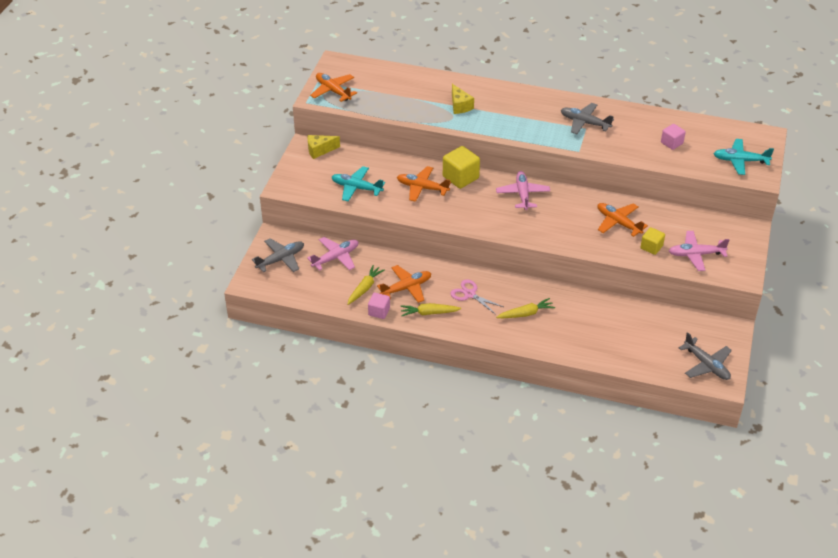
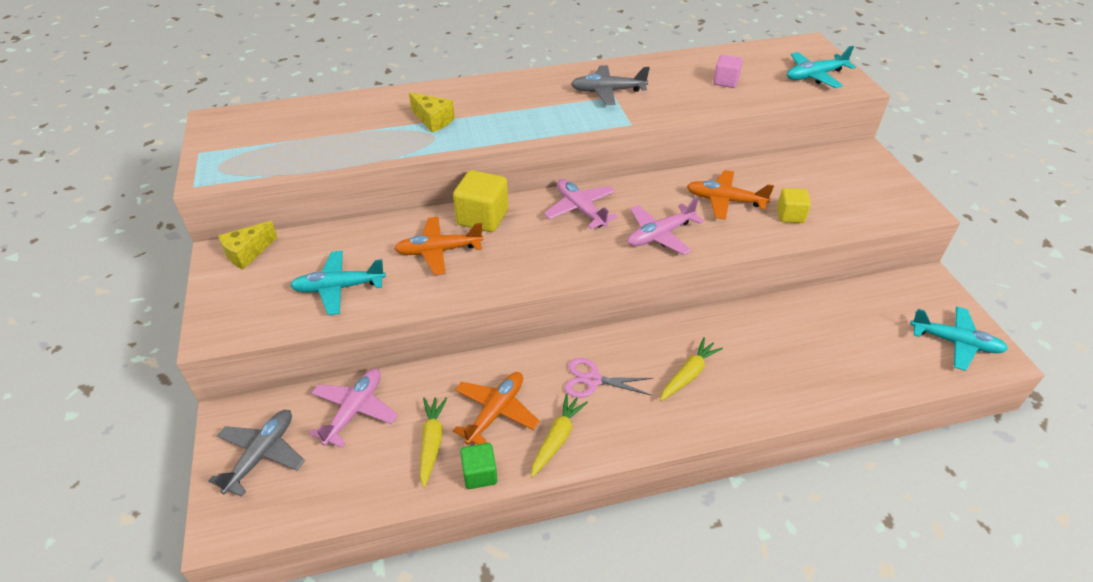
camera: 30 degrees left, 0 degrees up
orange plane [310,73,357,102] -> none
pink cube [368,293,390,319] -> green cube [460,443,497,489]
yellow carrot [401,303,461,316] -> yellow carrot turned 150 degrees clockwise [531,394,588,478]
pink plane [669,231,729,271] -> pink plane moved to [628,197,704,255]
grey plane [679,332,732,380] -> turquoise plane [910,306,1008,371]

